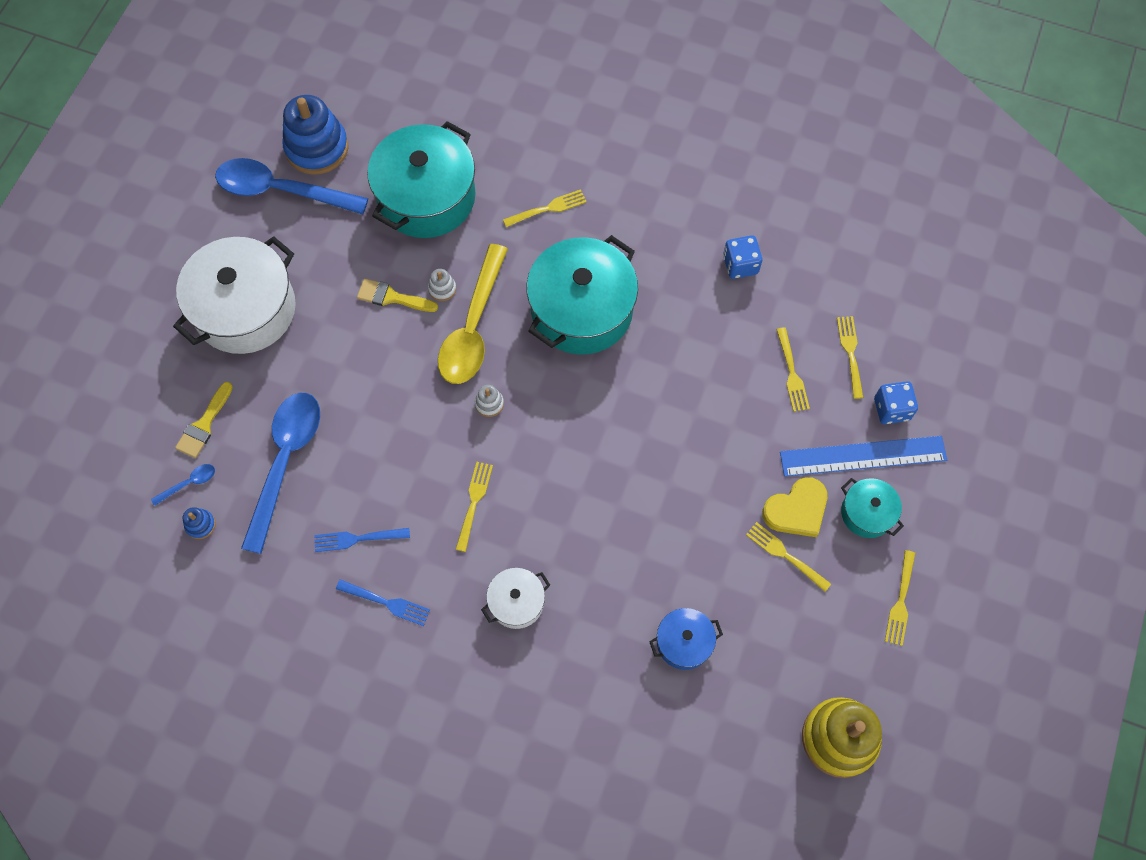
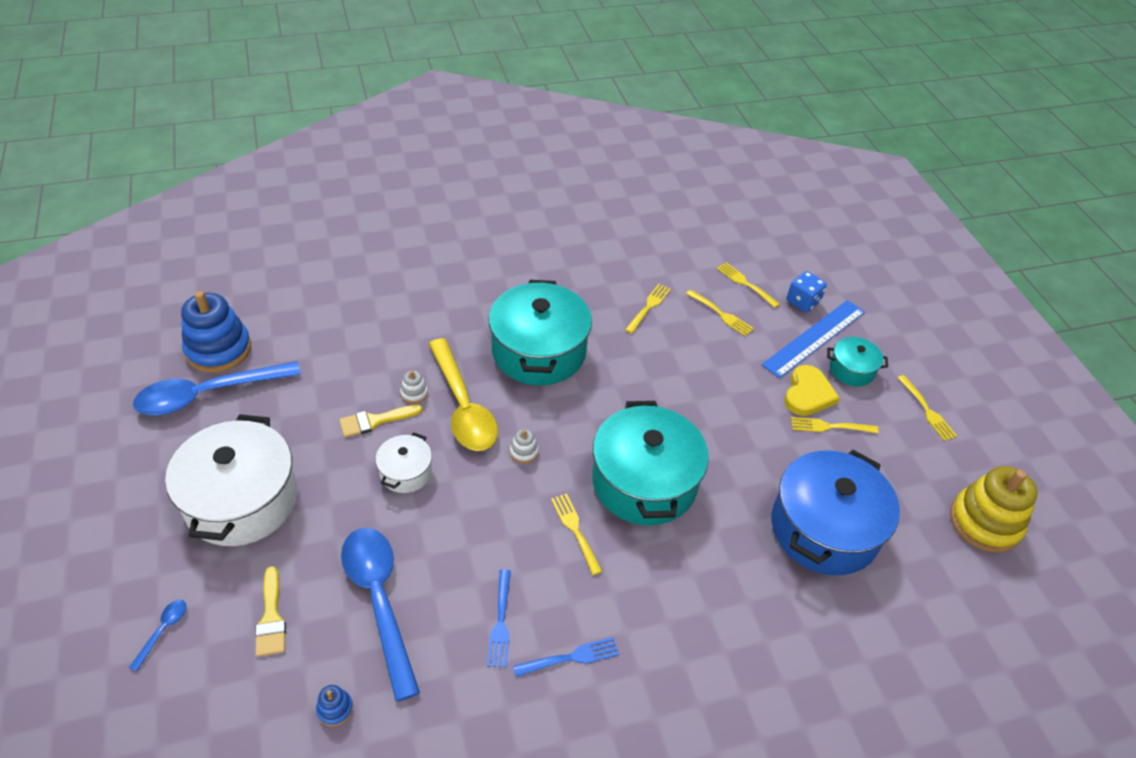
camera: 40 degrees left, 20 degrees down
blue spoon [151,464,215,506] -> blue spoon moved to [129,600,187,672]
blue fork [314,528,410,552] -> blue fork turned 45 degrees counterclockwise [487,569,511,668]
turquoise pot [367,121,476,238] -> turquoise pot moved to [592,401,709,526]
white pot [481,568,550,629] -> white pot moved to [375,432,432,493]
yellow fork [503,189,587,227] -> yellow fork moved to [625,284,671,334]
blue pot [649,608,723,670] -> blue pot [772,450,900,575], size x2.05
blue dice [723,235,762,279] -> none

